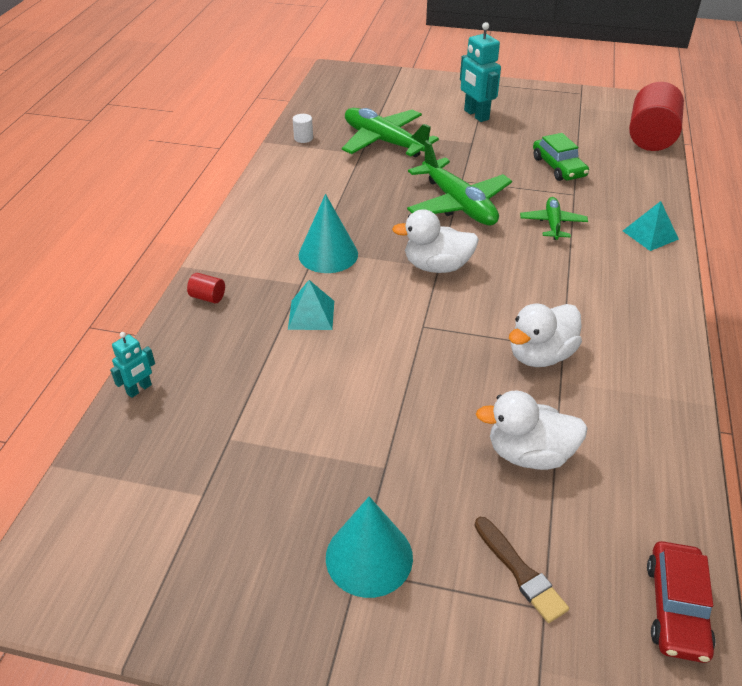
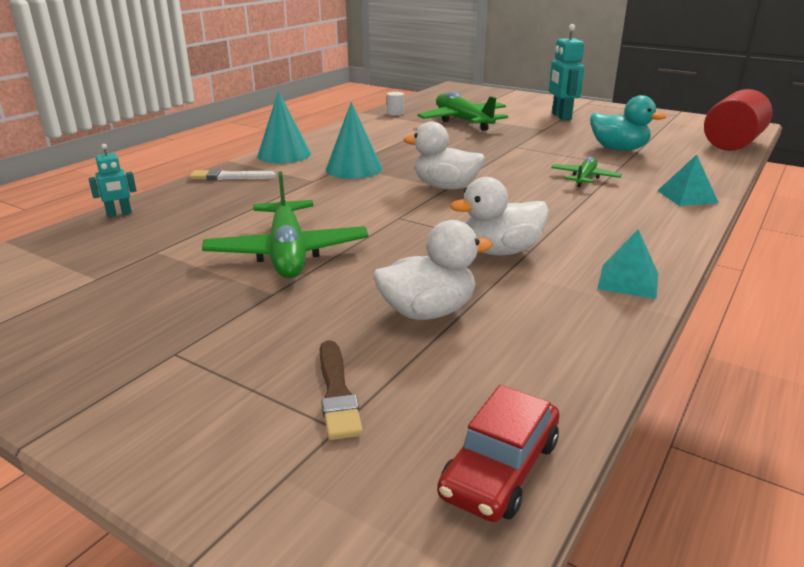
camera: 20 degrees right, 15 degrees down
red cylinder [187,273,225,303] -> white brush [189,169,276,180]
turquoise pyramid [288,280,334,330] -> turquoise pyramid moved to [597,229,658,299]
turquoise cone [326,496,413,598] -> turquoise cone moved to [257,91,311,163]
green plane [407,140,512,225] -> green plane moved to [202,171,369,278]
white duck [476,390,588,470] -> white duck turned 135 degrees clockwise [373,220,493,320]
green car [533,133,589,181] -> turquoise duck [590,95,666,151]

